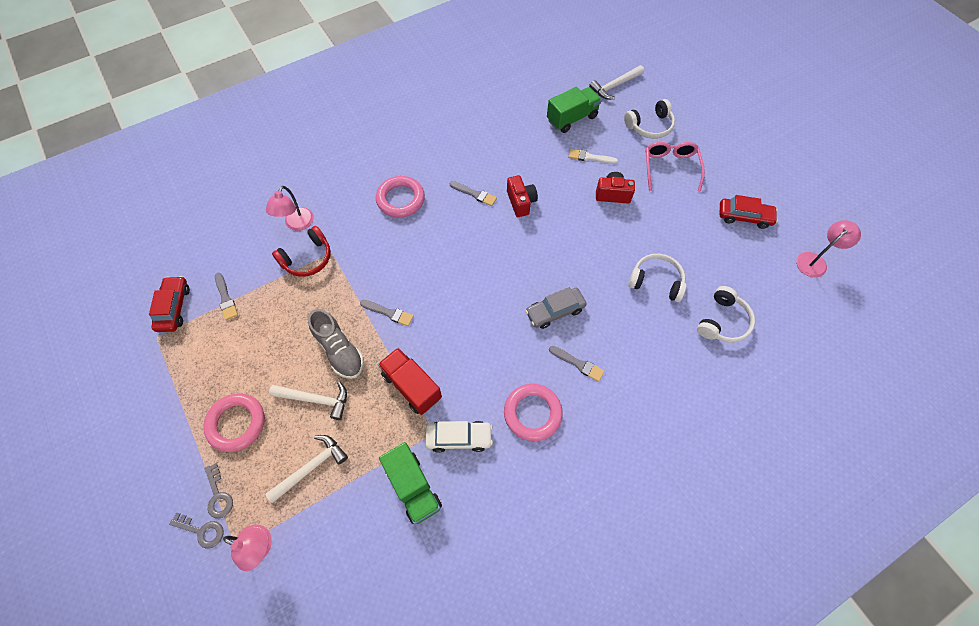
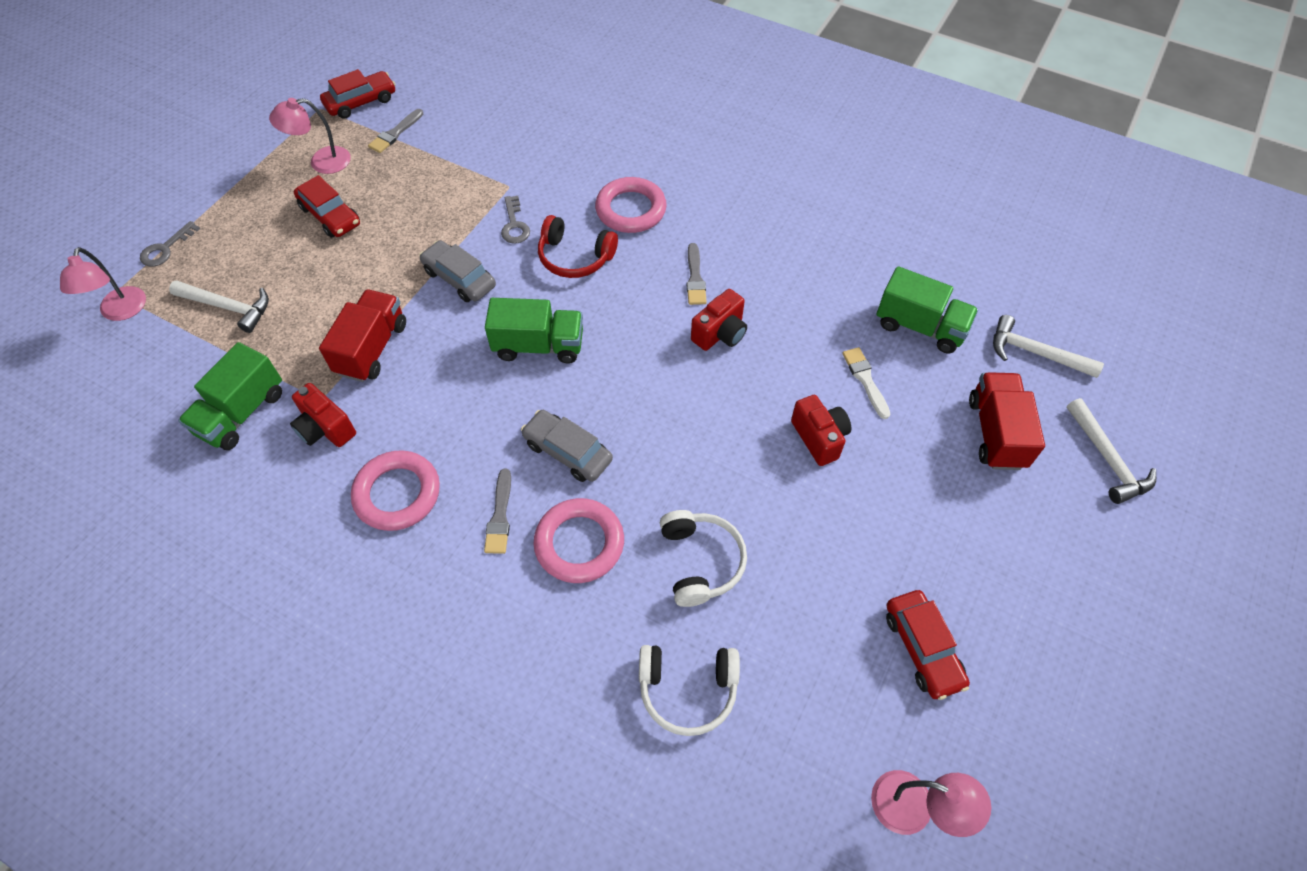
camera: 60 degrees right, 5 degrees down
grey key [169,513,224,549] -> grey key moved to [501,196,530,244]
pink ring [203,393,265,452] -> pink ring moved to [534,498,624,583]
pink lamp [266,186,314,231] -> pink lamp moved to [269,98,351,174]
white hammer [269,381,347,420] -> white hammer moved to [1067,398,1156,504]
red headphones [272,226,331,277] -> red headphones moved to [538,215,618,278]
grey shoe [308,309,364,379] -> none
grey brush [360,300,414,326] -> grey car [419,240,496,302]
white car [425,421,493,453] -> red camera [290,383,356,447]
white headphones [624,99,675,139] -> red truck [969,372,1045,470]
pink glasses [646,142,705,192] -> none
none -> red car [294,175,360,238]
none -> green truck [485,298,583,364]

